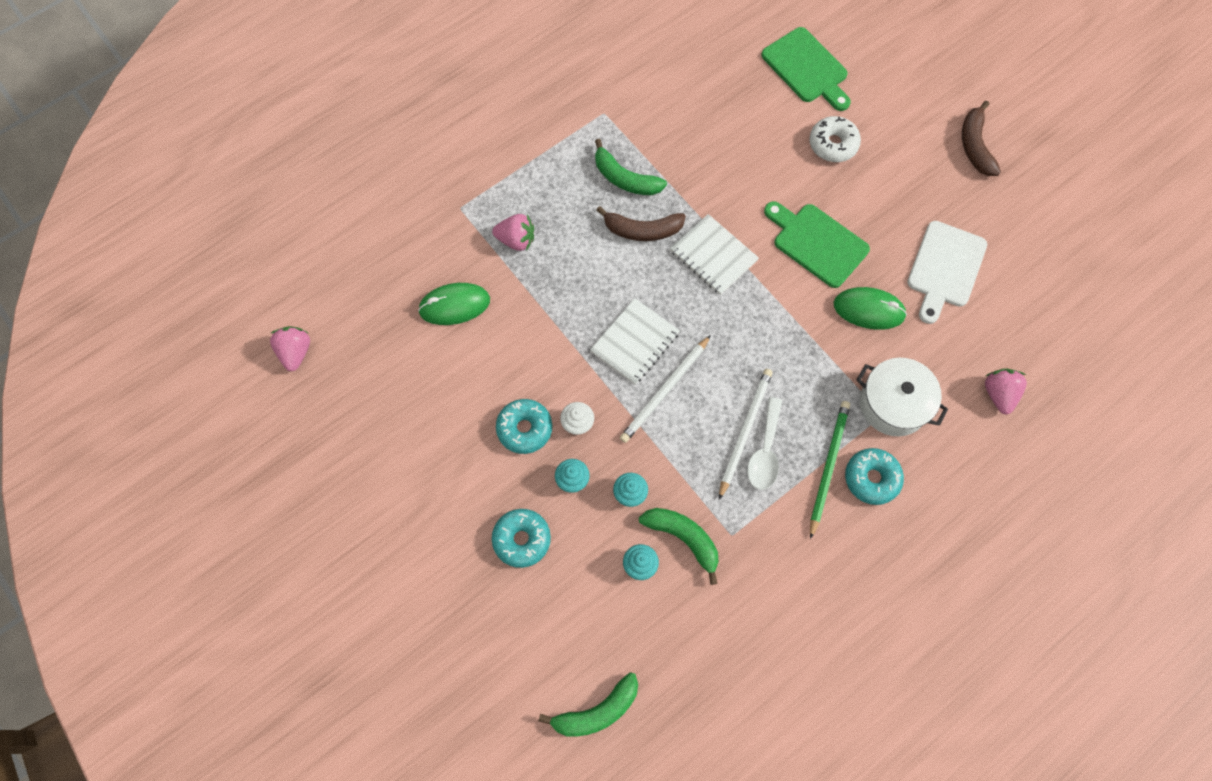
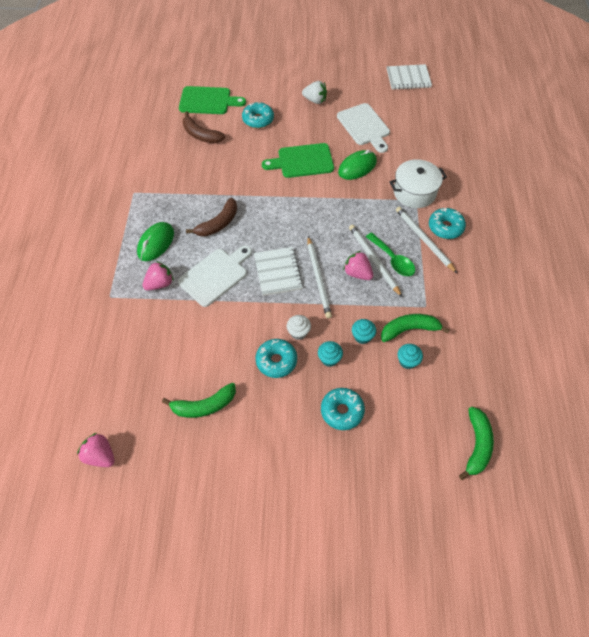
camera: 50 degrees left, 10 degrees down
green mouse [418,283,490,325] -> green mouse moved to [137,222,174,261]
green banana [595,139,667,195] -> green banana moved to [162,383,236,418]
white notebook [670,214,759,295] -> white notebook moved to [387,64,432,90]
white spoon [747,397,782,490] -> green spoon [366,232,415,276]
white donut [809,116,861,162] -> turquoise donut [242,102,274,128]
green pencil [810,401,850,539] -> white pencil [396,207,457,273]
brown banana [962,101,1001,176] -> brown banana moved to [183,111,226,143]
pink strawberry [985,369,1027,415] -> pink strawberry moved to [343,251,373,280]
none -> white cutting board [178,245,252,307]
none -> white strawberry [302,81,327,104]

